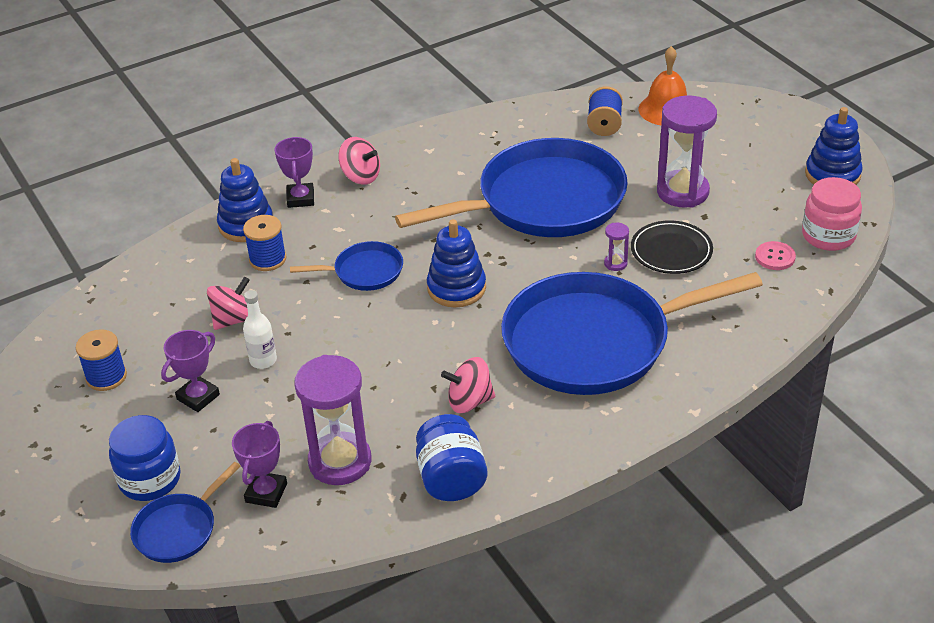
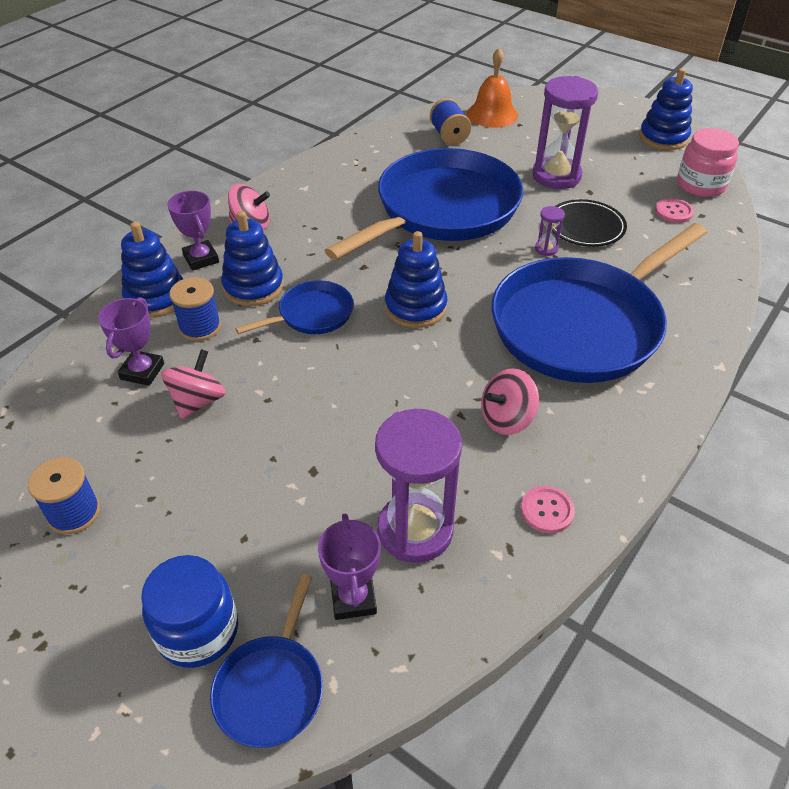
camera: 25 degrees left, 5 degrees up
purple trophy [161,330,220,412] -> purple trophy moved to [98,297,164,386]
white bottle [243,290,277,369] -> none
blue jar [416,414,487,501] -> pink button [521,486,575,534]
none -> blue stacking toy [221,211,284,306]

